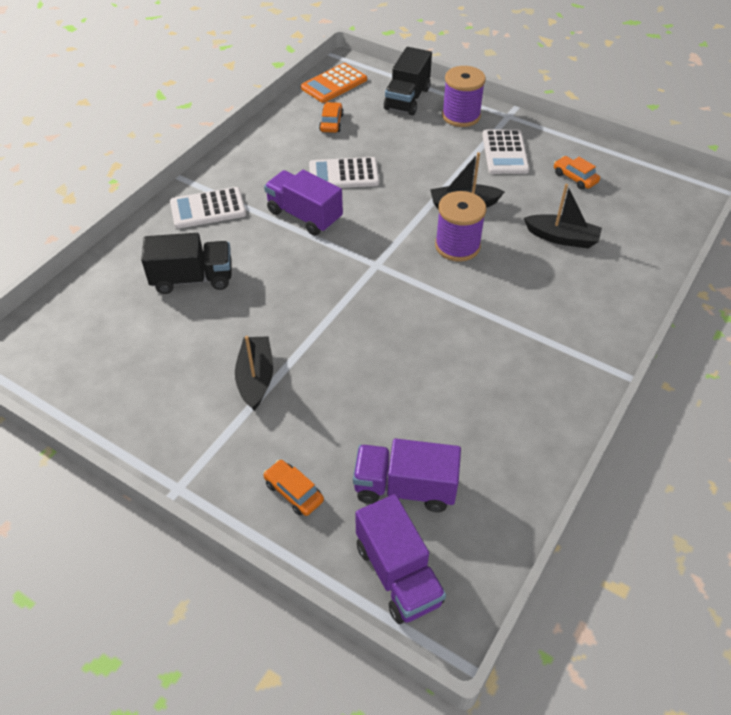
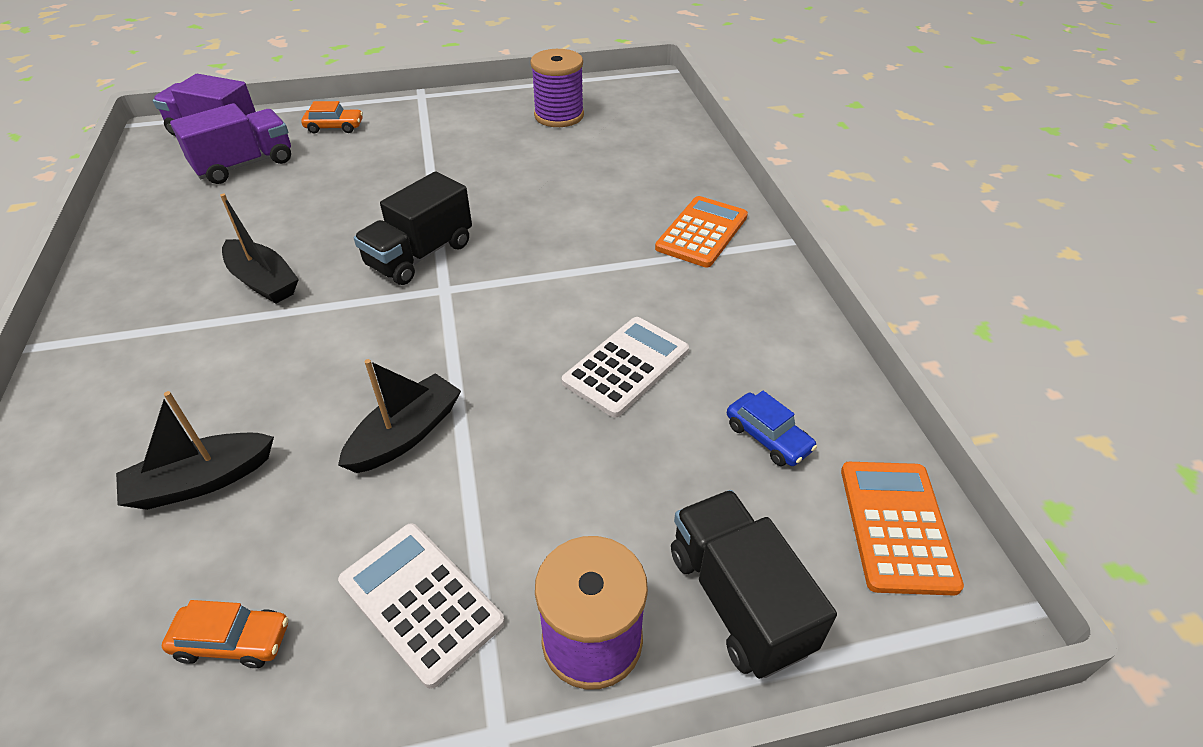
camera: 135 degrees right, 5 degrees down
black truck [141,233,231,294] -> black truck moved to [354,172,472,285]
white calculator [170,187,246,229] -> orange calculator [655,196,748,267]
black boat [235,336,273,410] -> black boat moved to [220,194,299,304]
purple truck [264,170,343,236] -> none
orange car [319,102,344,133] -> blue car [727,391,817,466]
purple spool [435,191,486,262] -> purple spool moved to [530,49,584,127]

